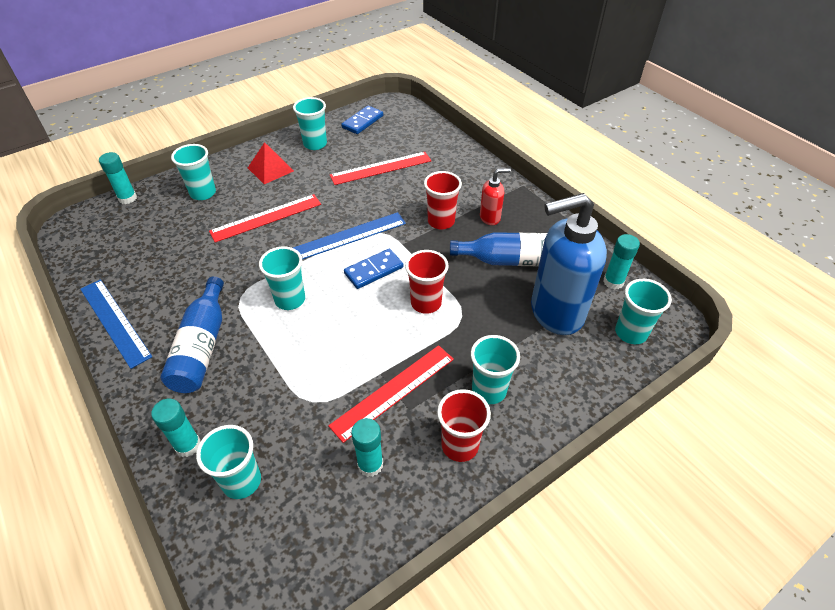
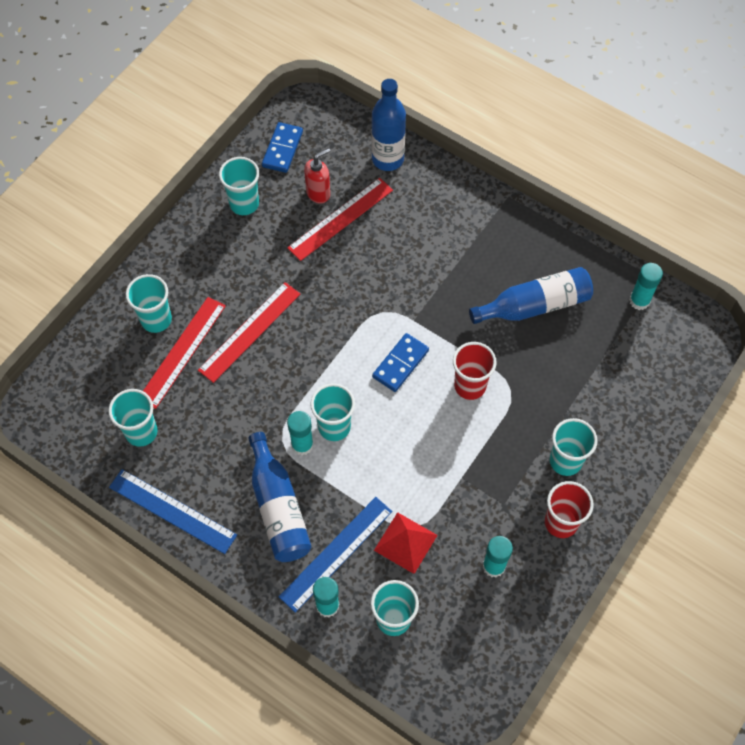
camera: 20 degrees left, 15 degrees up
turquoise glue stick [99,152,137,204] -> turquoise glue stick moved to [287,411,314,455]
red pyramid [248,142,294,184] -> red pyramid moved to [374,512,438,574]
blue ruler [293,212,406,260] -> blue ruler moved to [279,497,393,613]
red ruler [328,345,454,443] -> red ruler moved to [143,297,226,409]
red cup [424,171,462,230] -> none
red soap dispenser [480,168,511,225] -> red soap dispenser moved to [304,148,330,204]
blue soap dispenser [531,193,607,335] -> none
turquoise cup [615,279,672,344] -> turquoise cup moved to [108,389,158,447]
none -> blue bottle [371,79,406,171]

